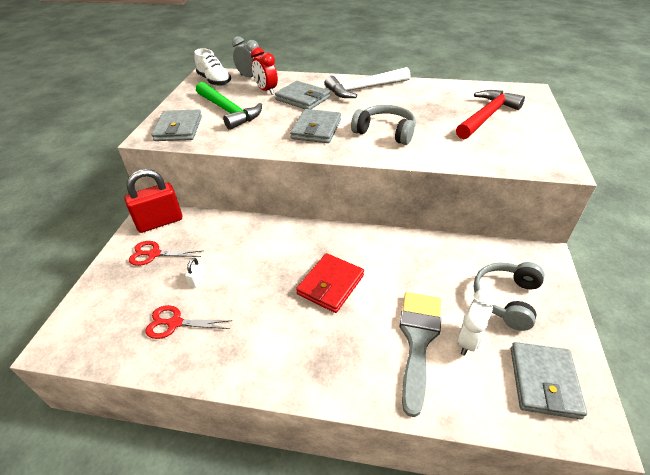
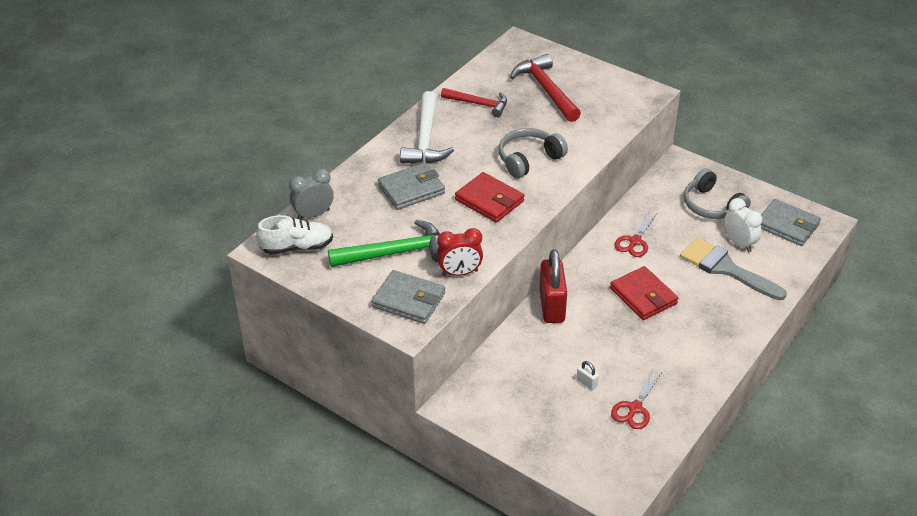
camera: 65 degrees left, 0 degrees up
red padlock [124,169,182,233] -> red padlock moved to [539,249,567,323]
red scissors [129,241,201,266] -> red scissors moved to [614,212,658,257]
red clock [251,47,278,95] -> red clock moved to [437,228,483,276]
grey wallet [290,109,341,143] -> red wallet [455,172,524,223]
none -> red hammer [441,88,507,117]

